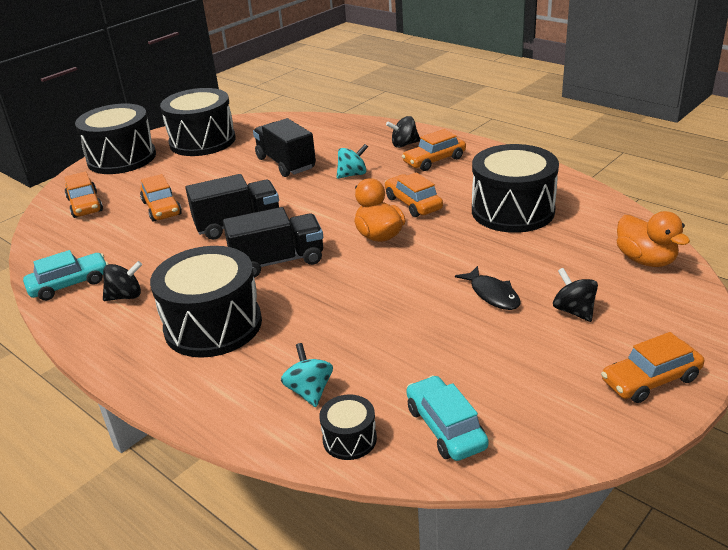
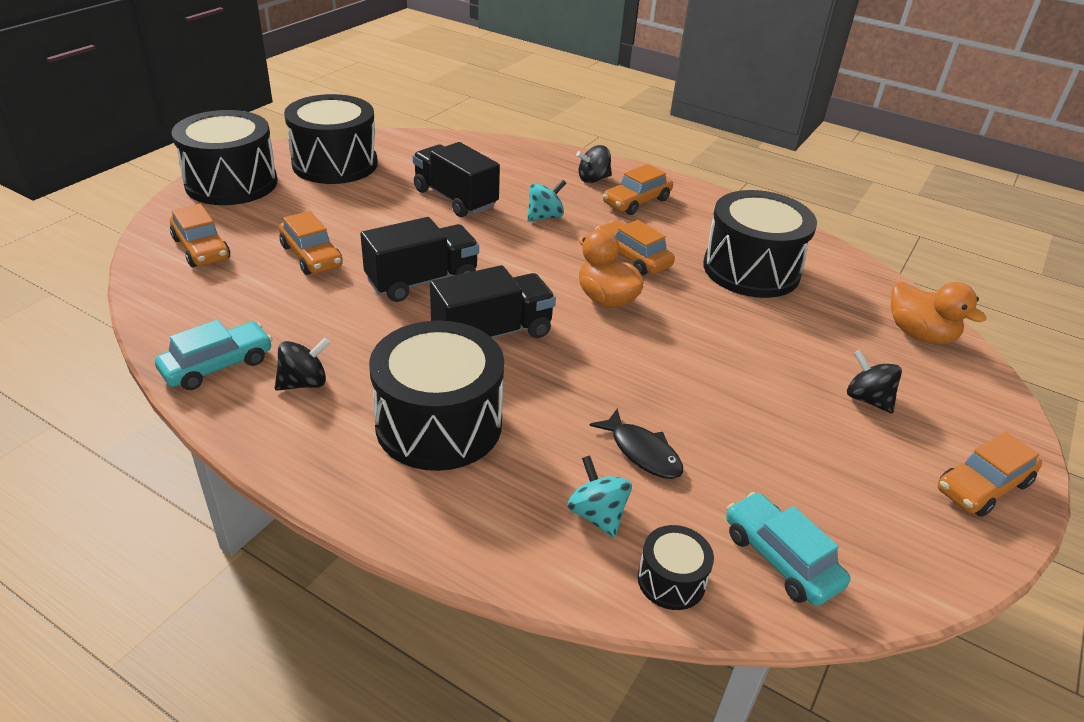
camera: 15 degrees left, 5 degrees up
black fish [455,266,521,310] -> black fish moved to [589,408,683,479]

